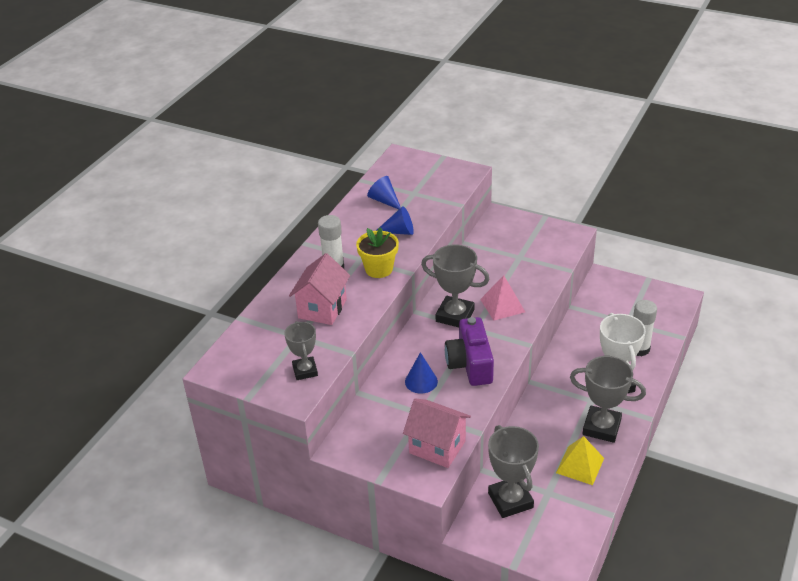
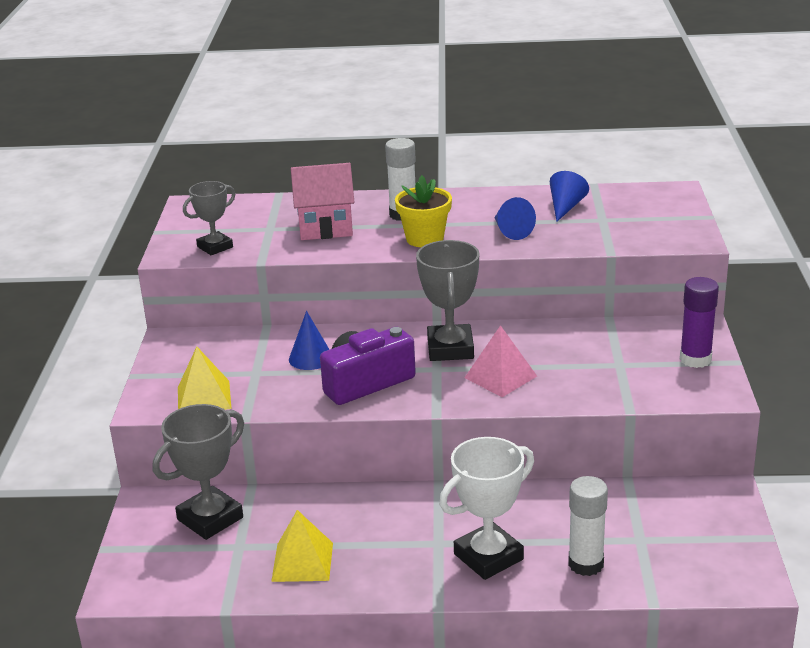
camera: 65 degrees right, 10 degrees down
pink house [403,398,471,468] -> yellow pyramid [178,347,232,410]
grey trophy [570,356,646,443] -> none
none -> purple glue stick [680,277,719,368]

